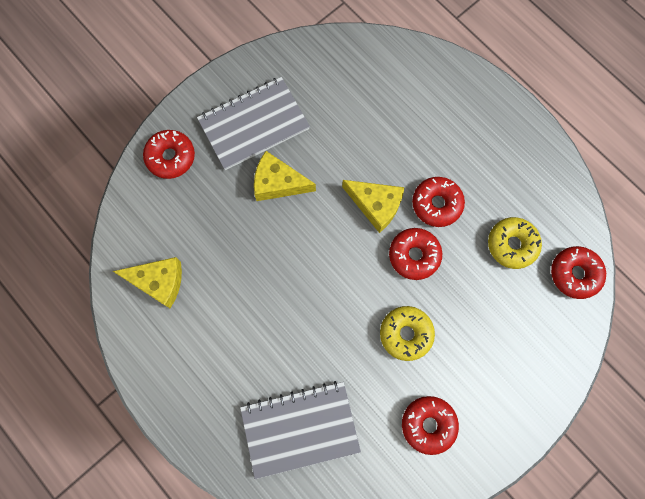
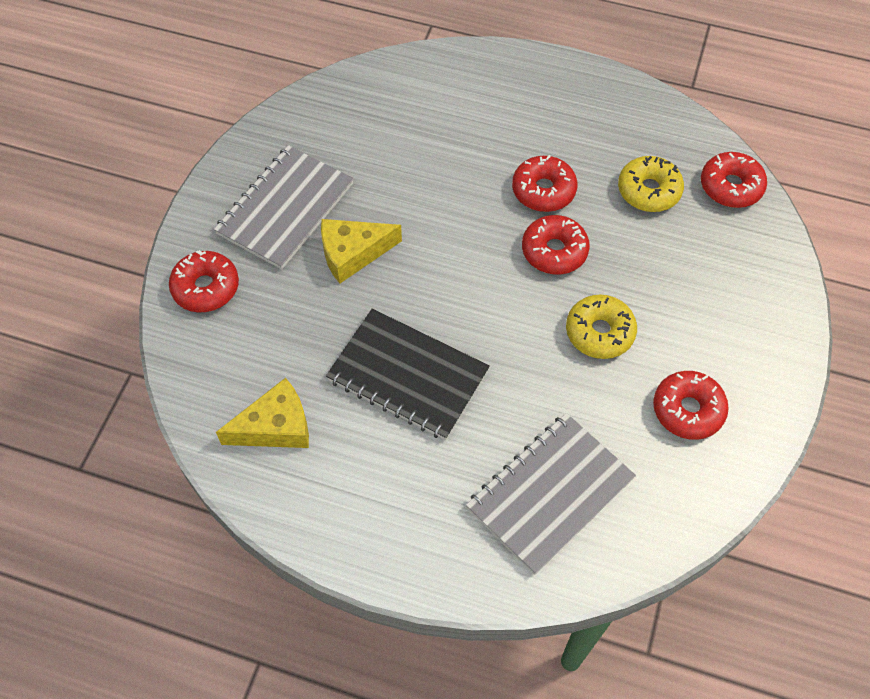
camera: 30 degrees left, 15 degrees down
yellow cheese [342,180,404,233] -> none
none -> black notebook [326,309,490,440]

